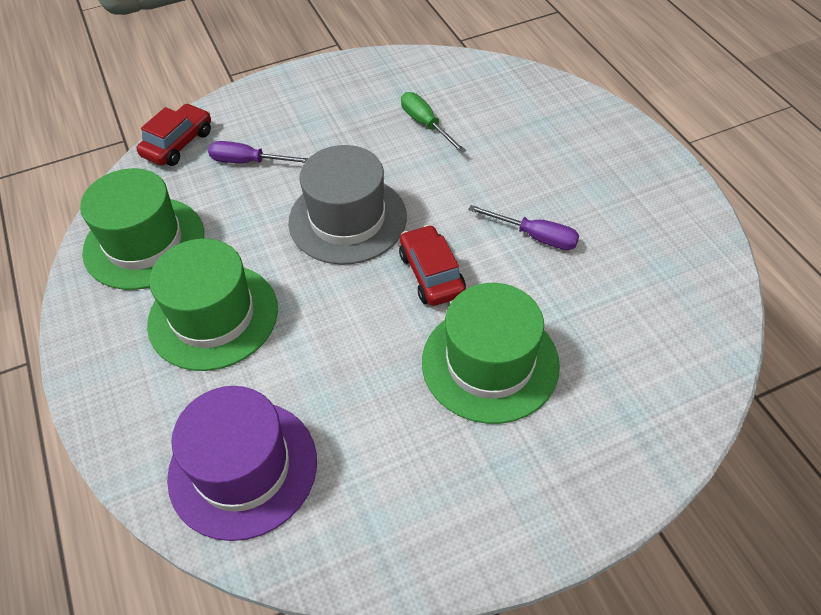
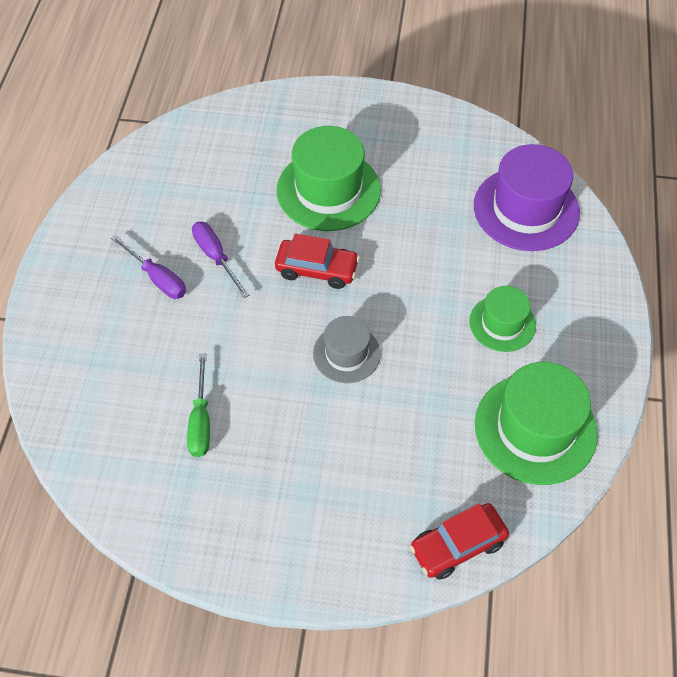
camera: 150 degrees left, 5 degrees up
green hat [147,238,278,371] -> green hat [469,286,536,352], size x0.58
purple screwdriver [208,141,309,163] -> purple screwdriver moved to [111,235,186,299]
grey hat [288,145,407,265] -> grey hat [313,316,381,383], size x0.58
red car [399,225,466,306] -> red car turned 90 degrees counterclockwise [275,233,360,289]

